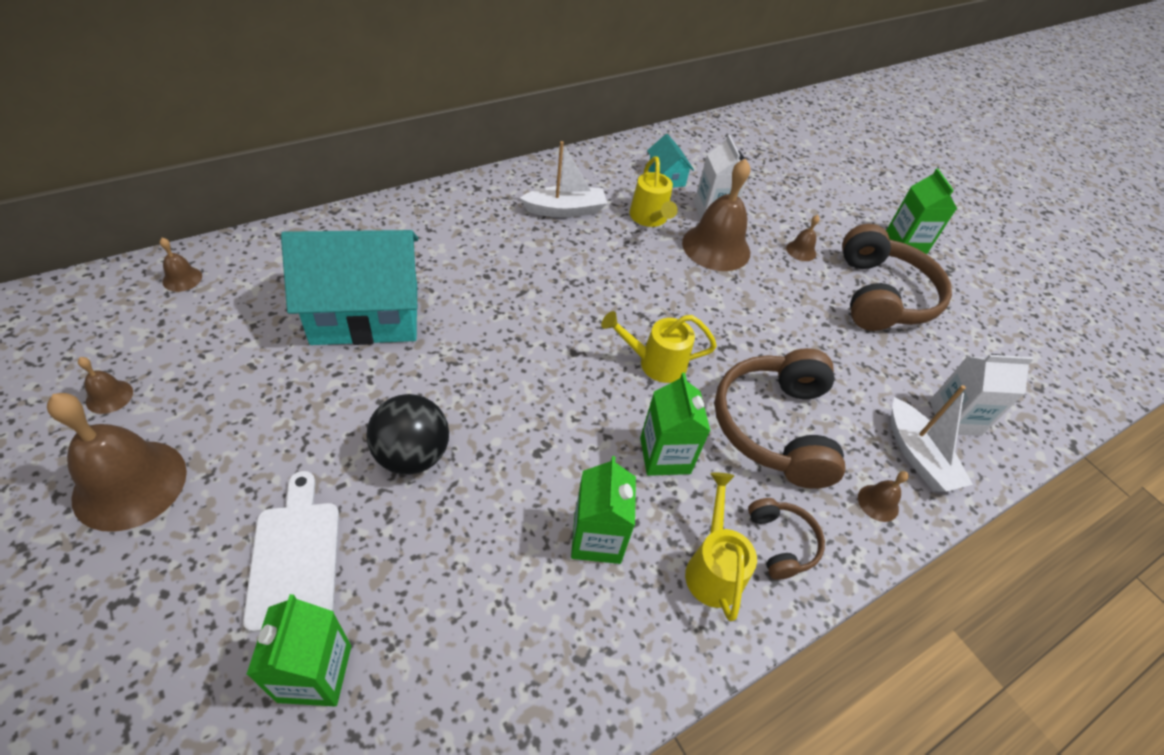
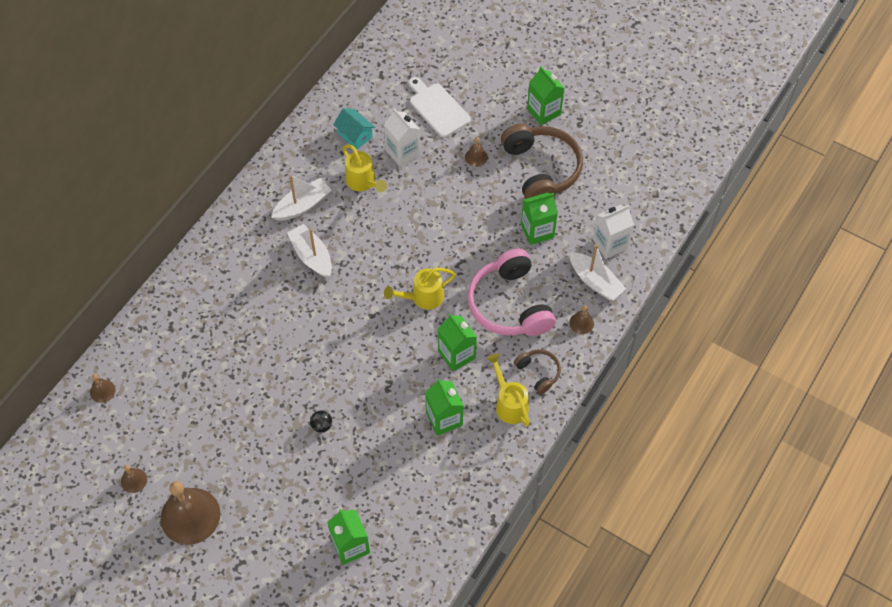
camera: 20 degrees left, 10 degrees up
white cutting board [243,471,339,633] -> white cutting board moved to [409,77,471,137]
turquoise house [281,230,418,345] -> none
black ball [366,394,449,475] -> black ball [310,410,332,433], size x0.47
brown bell [682,159,750,271] -> none
brown headphones [714,348,845,489] -> pink headphones [467,248,556,336]
none -> white boat [287,224,332,278]
none -> green carton [521,192,558,245]

